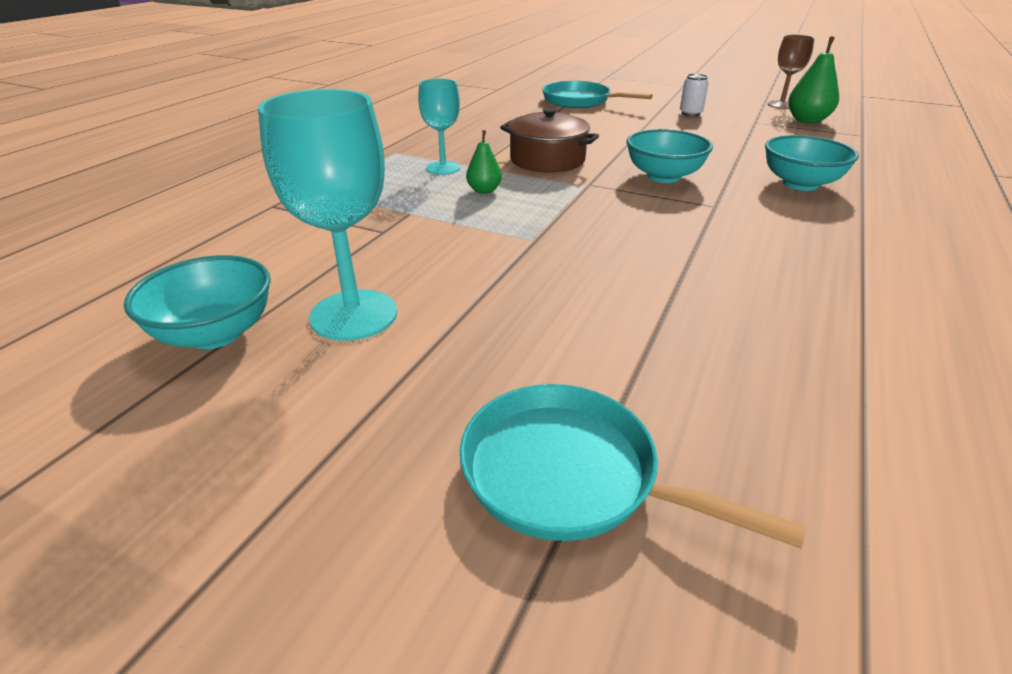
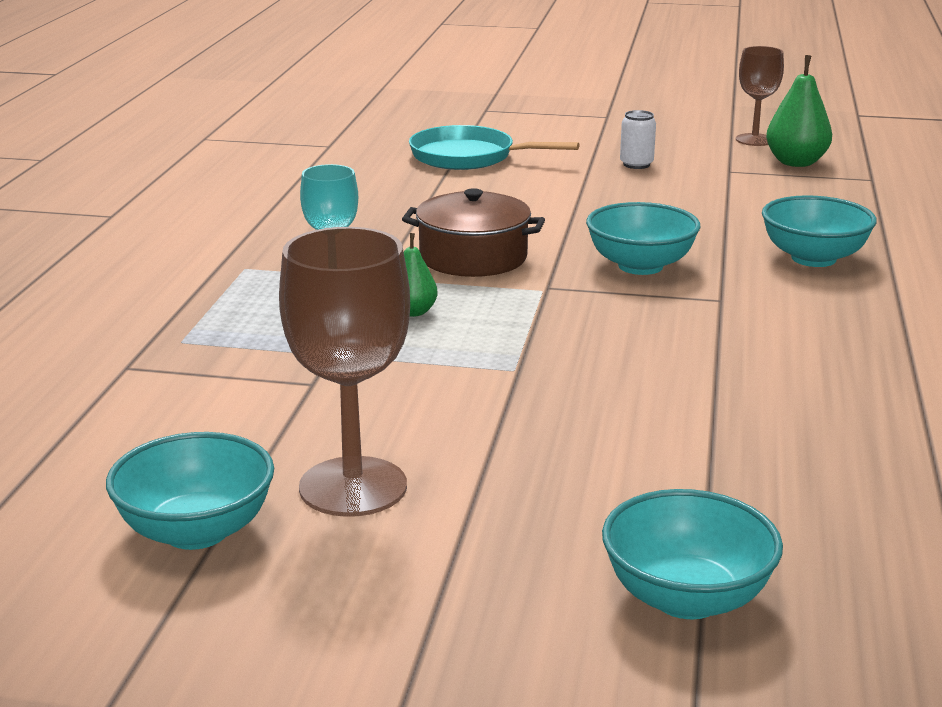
camera: 15 degrees left, 10 degrees down
turquoise goblet [258,89,397,341] -> brown goblet [279,227,410,517]
turquoise pan [460,384,806,548] -> turquoise bowl [602,489,783,619]

